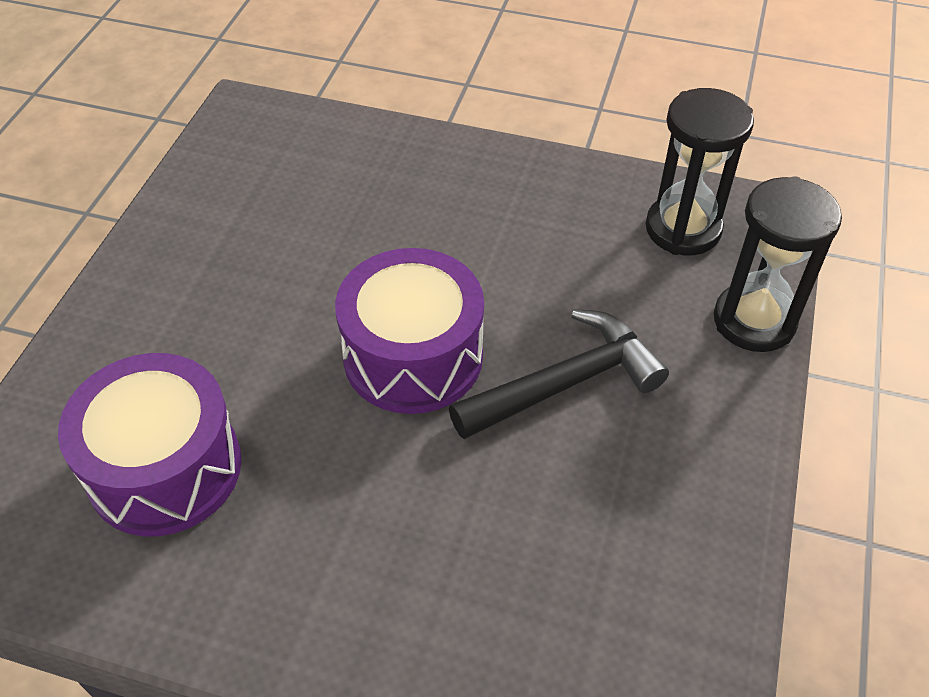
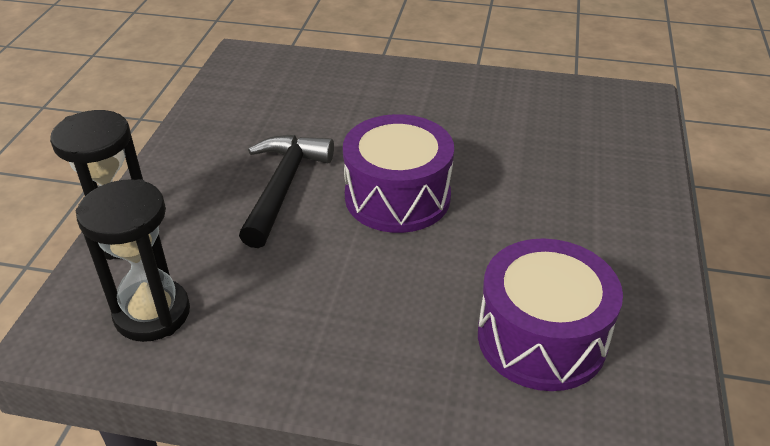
camera: 175 degrees right, 10 degrees down
purple drum [58,353,242,536] -> purple drum moved to [478,238,623,391]
black hammer [449,309,669,439] -> black hammer turned 135 degrees clockwise [239,135,334,248]

